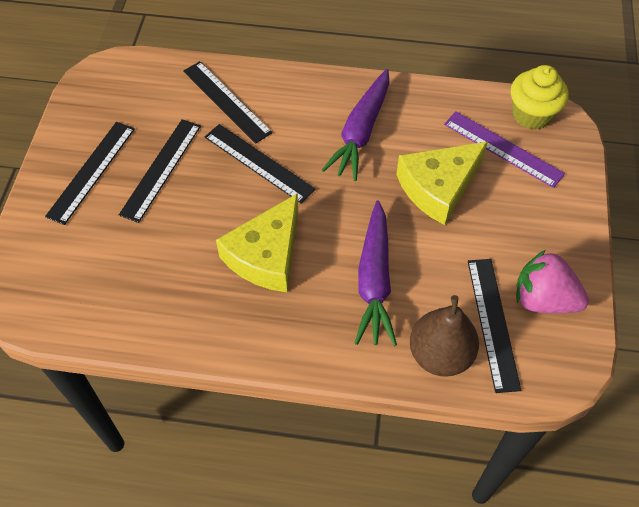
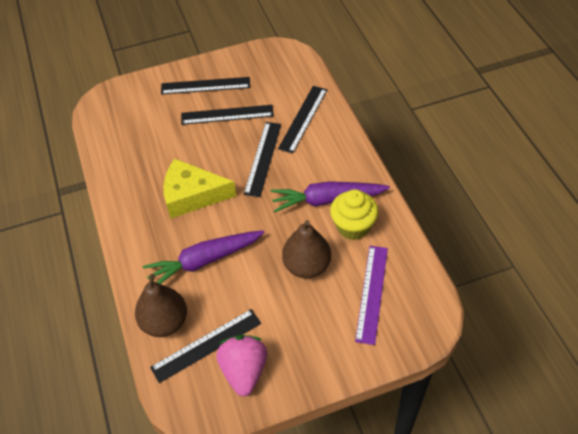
camera: 65 degrees right, 5 degrees down
yellow cheese [396,142,488,225] -> brown pear [282,220,331,278]
yellow cupcake [511,65,569,130] -> yellow cupcake moved to [330,189,378,240]

